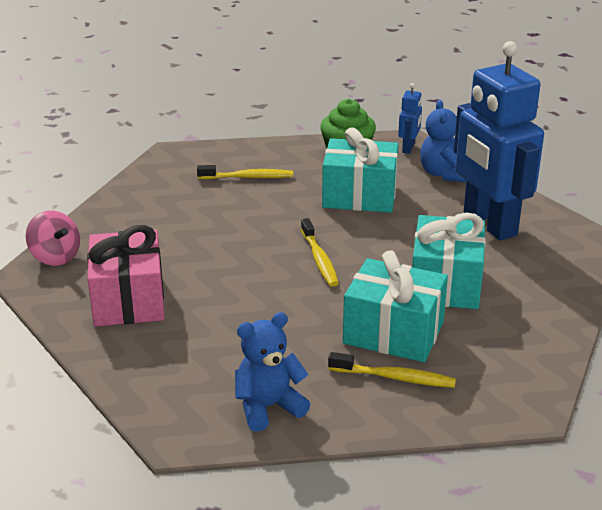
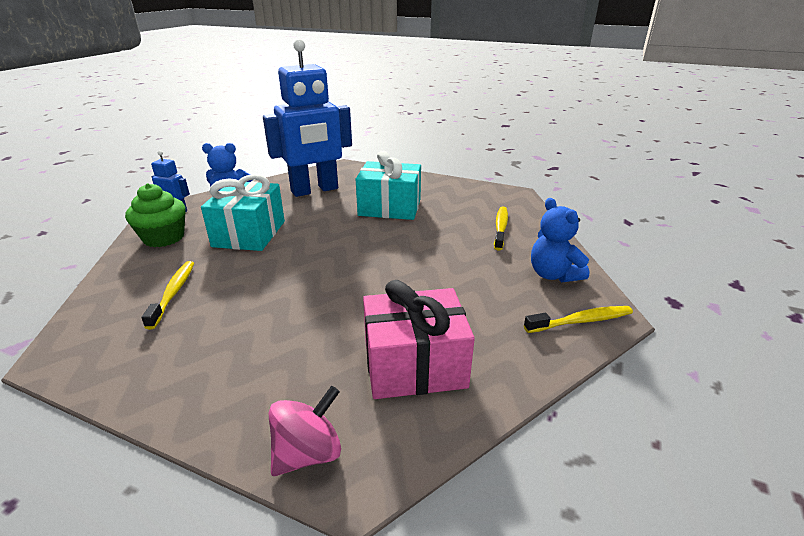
camera: 90 degrees left, 0 degrees up
yellow toothbrush [301,218,339,287] -> yellow toothbrush moved to [524,306,633,333]
turquoise gift [343,250,448,362] -> none

